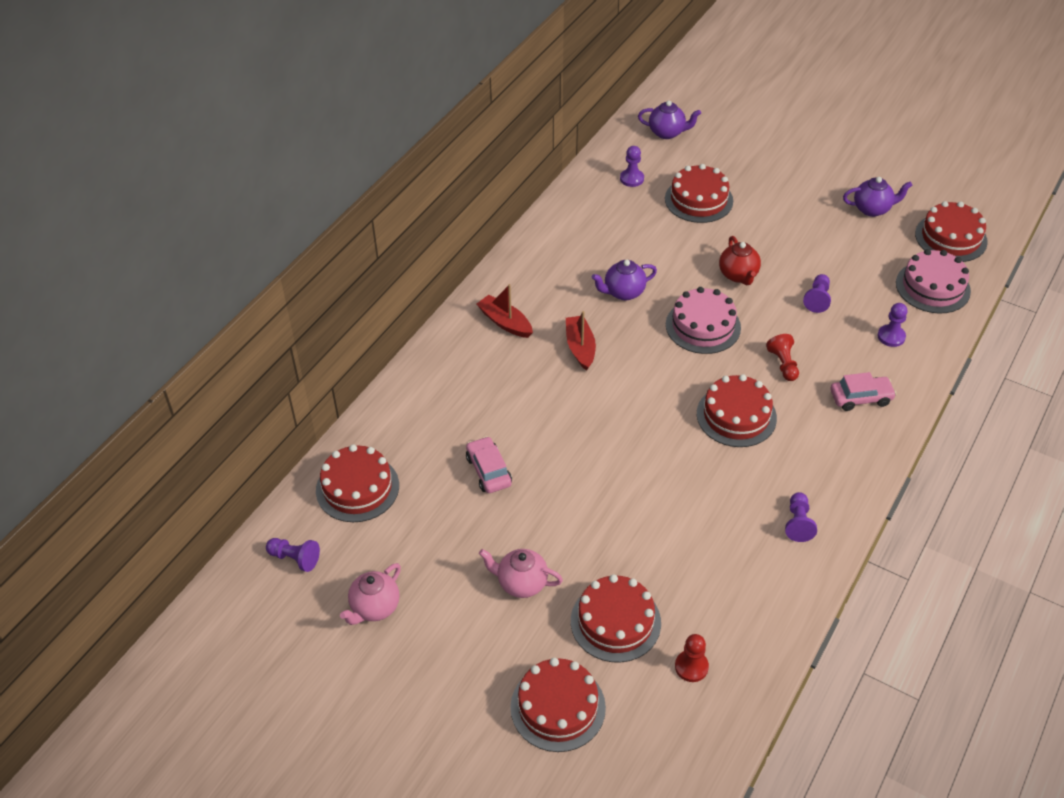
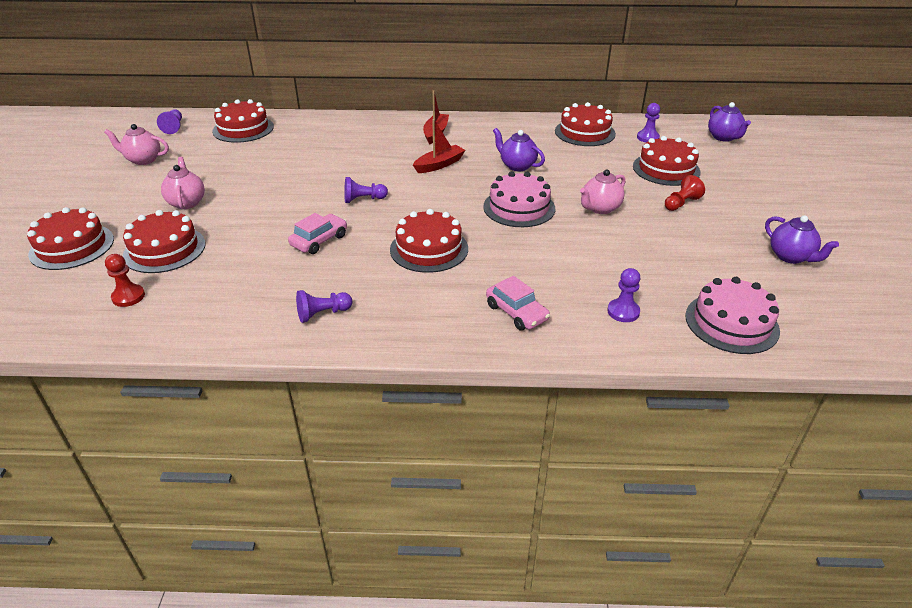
camera: 60 degrees right, 10 degrees down
pink car [466,436,512,493] -> pink car moved to [288,213,347,254]
red teapot [719,236,761,285] -> pink teapot [580,169,625,214]
red pawn [766,334,799,381] -> red pawn moved to [665,175,705,211]
purple pawn [803,274,831,313] -> purple pawn moved to [344,177,388,203]
red cake [915,201,988,262] -> red cake moved to [555,102,616,146]

